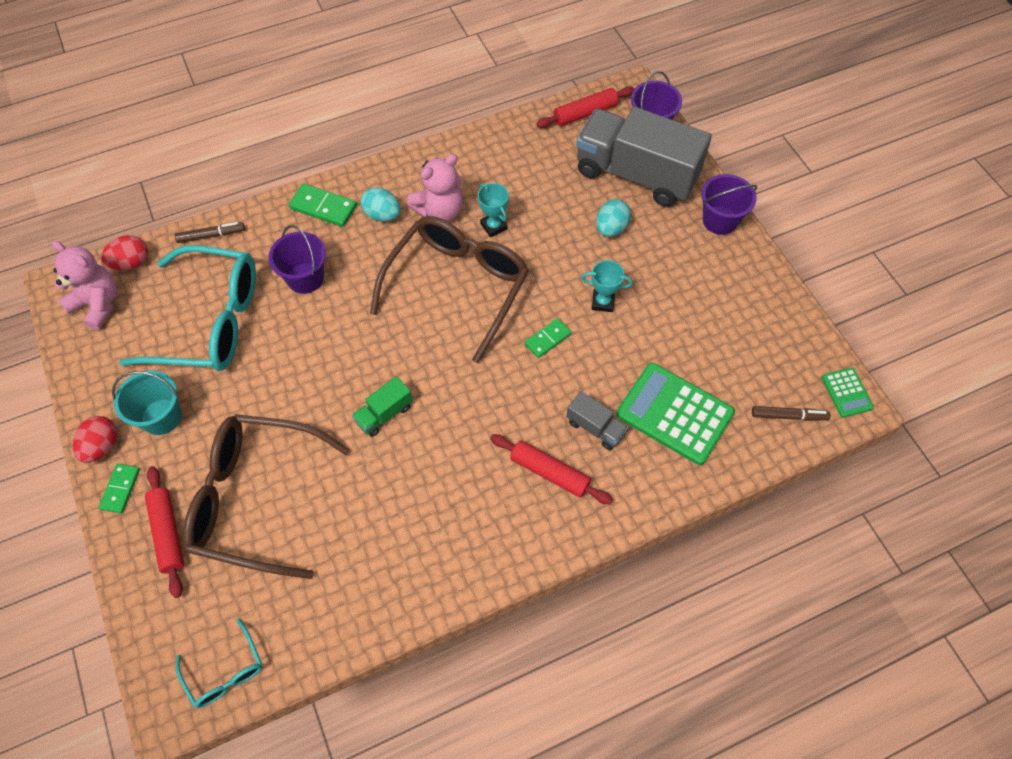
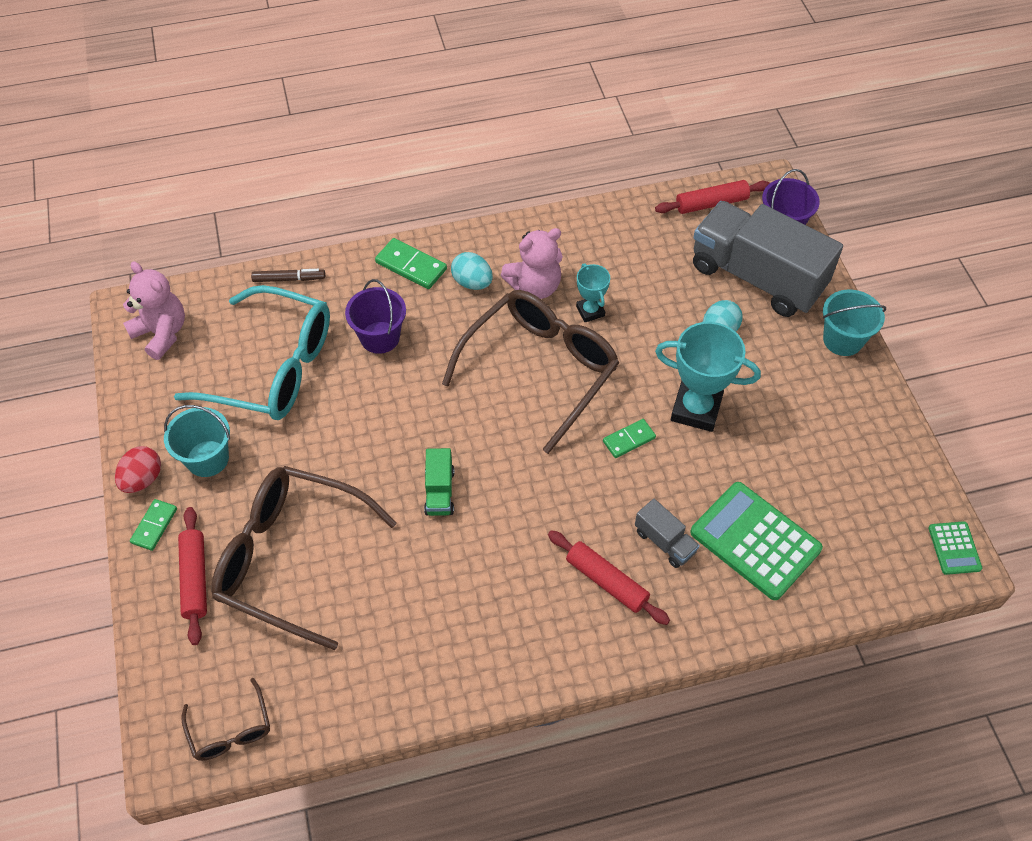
camera: 10 degrees right, 5 degrees down
red egg [101,235,148,270] -> none
turquoise glasses [176,619,263,708] -> brown glasses [181,678,270,761]
green truck [352,376,413,437] -> green truck turned 60 degrees counterclockwise [424,448,454,516]
turquoise trophy [581,260,633,312] -> turquoise trophy [655,322,761,432], size x1.83
purple bucket [701,174,757,235] -> turquoise bucket [823,290,886,356]
brown marker [752,406,830,421] -> none

